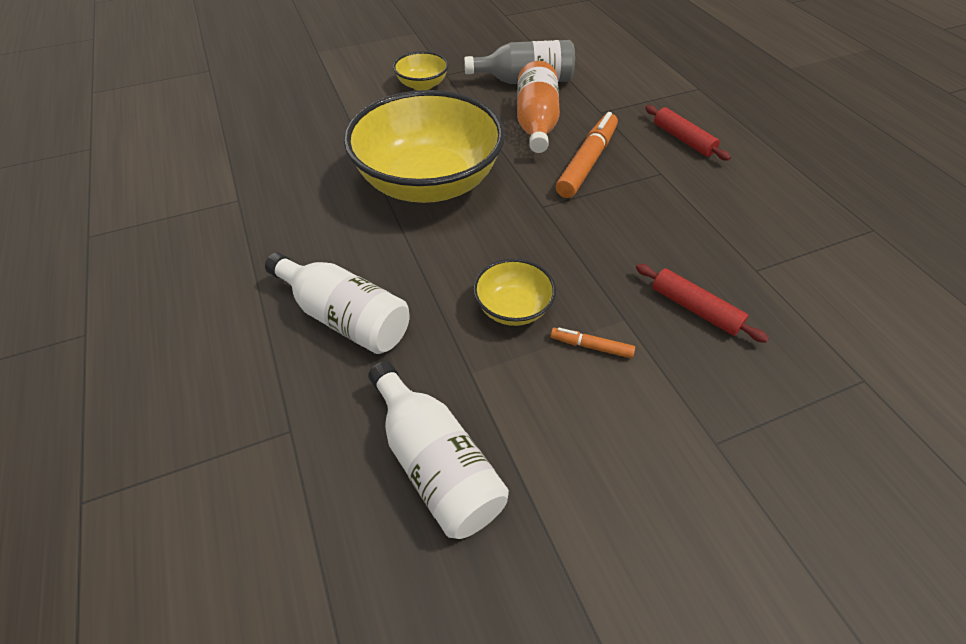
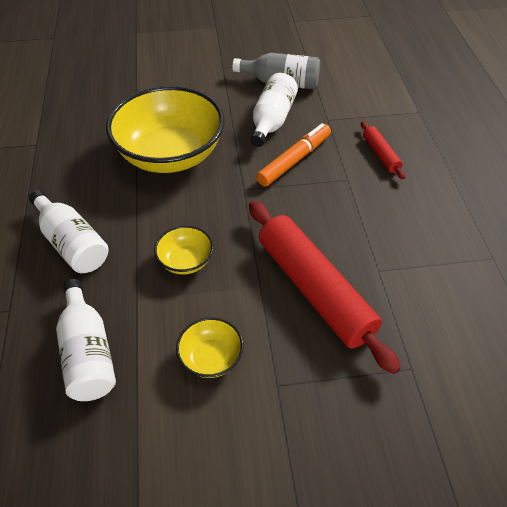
camera: 15 degrees right, 0 degrees up
yellow bowl [393,51,449,90] -> yellow bowl moved to [176,317,244,378]
orange bottle [517,61,560,153] -> white bottle [250,73,298,147]
orange marker [551,328,635,358] -> none
red rolling pin [636,264,769,343] -> red rolling pin [249,201,401,374], size x2.18

